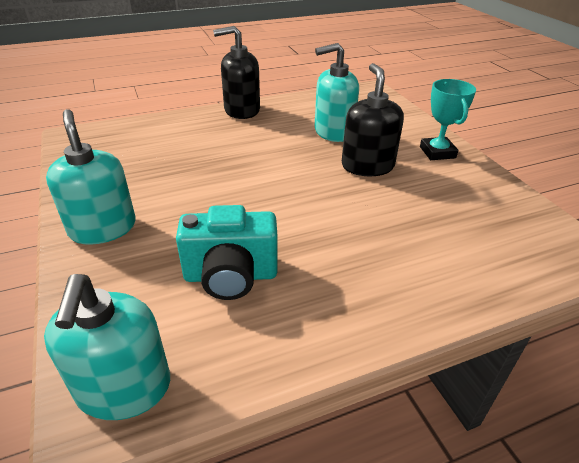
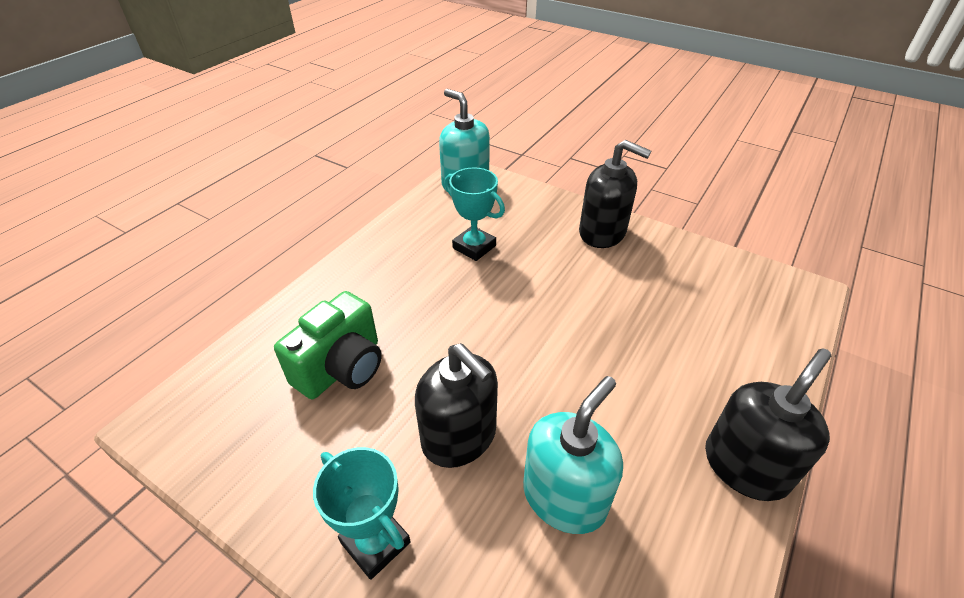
camera: 145 degrees right, 5 degrees up
turquoise soap dispenser [46,109,136,245] -> black soap dispenser [579,140,651,248]
turquoise camera [176,205,278,300] -> turquoise trophy [445,167,505,261]
none -> green camera [274,291,382,399]

